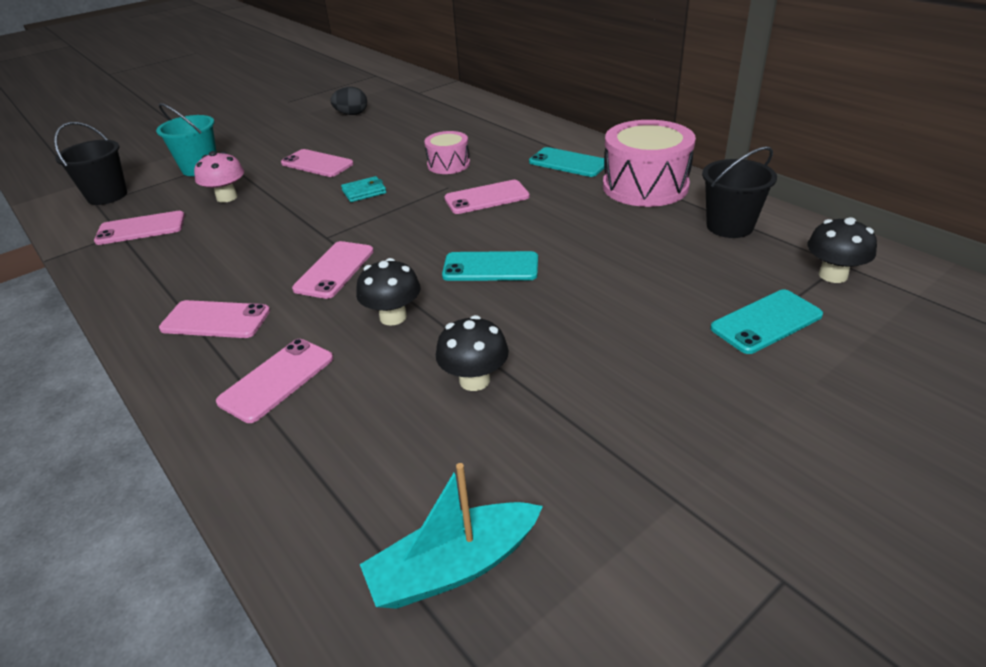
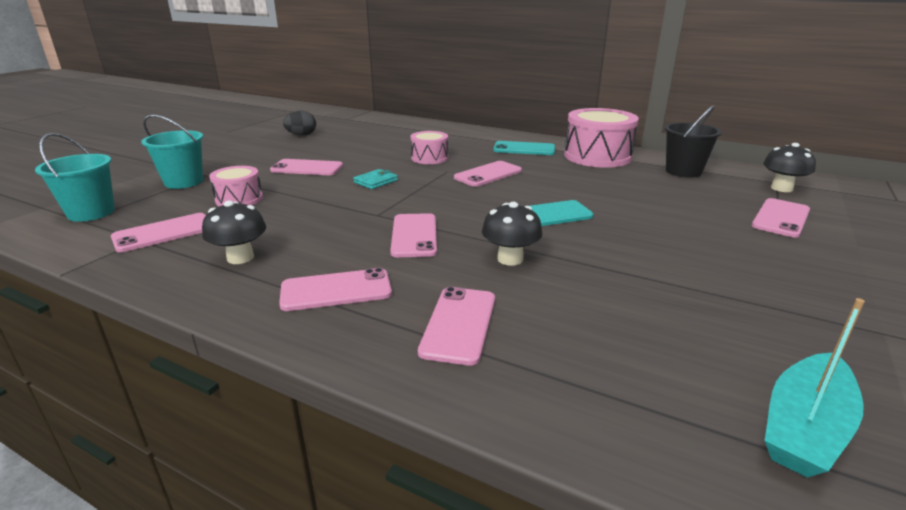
camera: 25 degrees left, 10 degrees down
black bucket [54,122,127,205] -> turquoise bucket [35,133,115,222]
pink mushroom [194,151,244,203] -> pink drum [209,166,263,206]
black mushroom [436,315,509,391] -> black mushroom moved to [202,200,266,264]
turquoise phone [710,290,823,354] -> pink phone [752,198,810,238]

